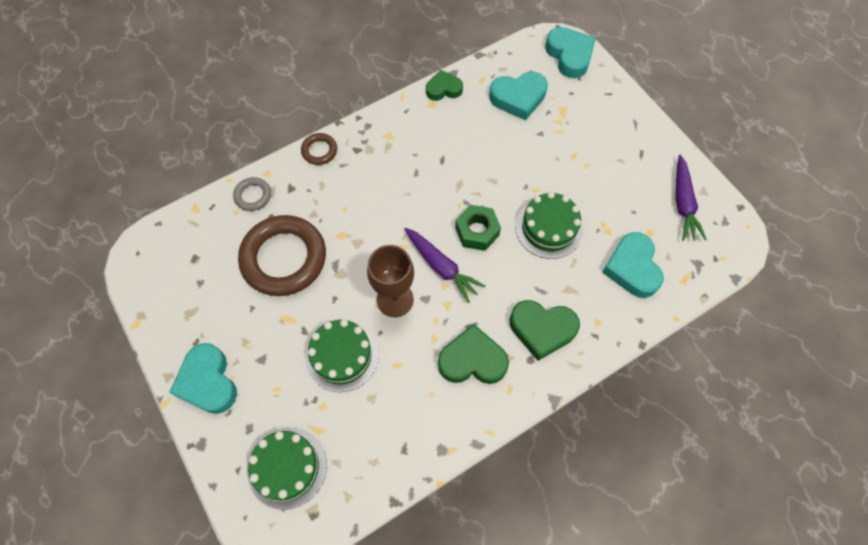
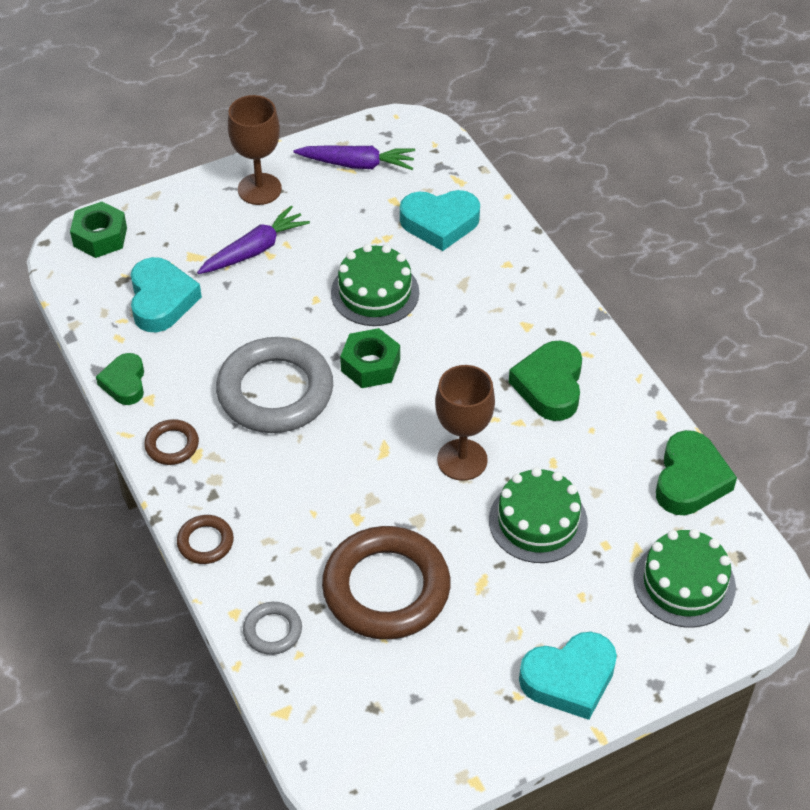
camera: 85 degrees left, 15 degrees down
purple carrot [405,228,485,303] -> purple carrot moved to [197,206,310,274]
green heart [509,300,580,361] -> green heart moved to [656,430,737,515]
turquoise heart [545,27,596,78] -> green nut [70,202,127,258]
none -> brown ring [144,419,199,465]
none -> grey ring [216,337,333,433]
none -> brown goblet [228,95,282,205]

